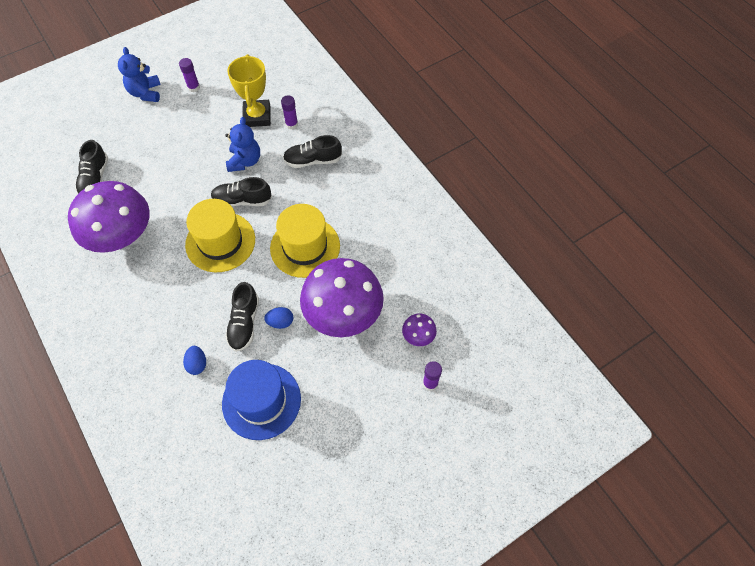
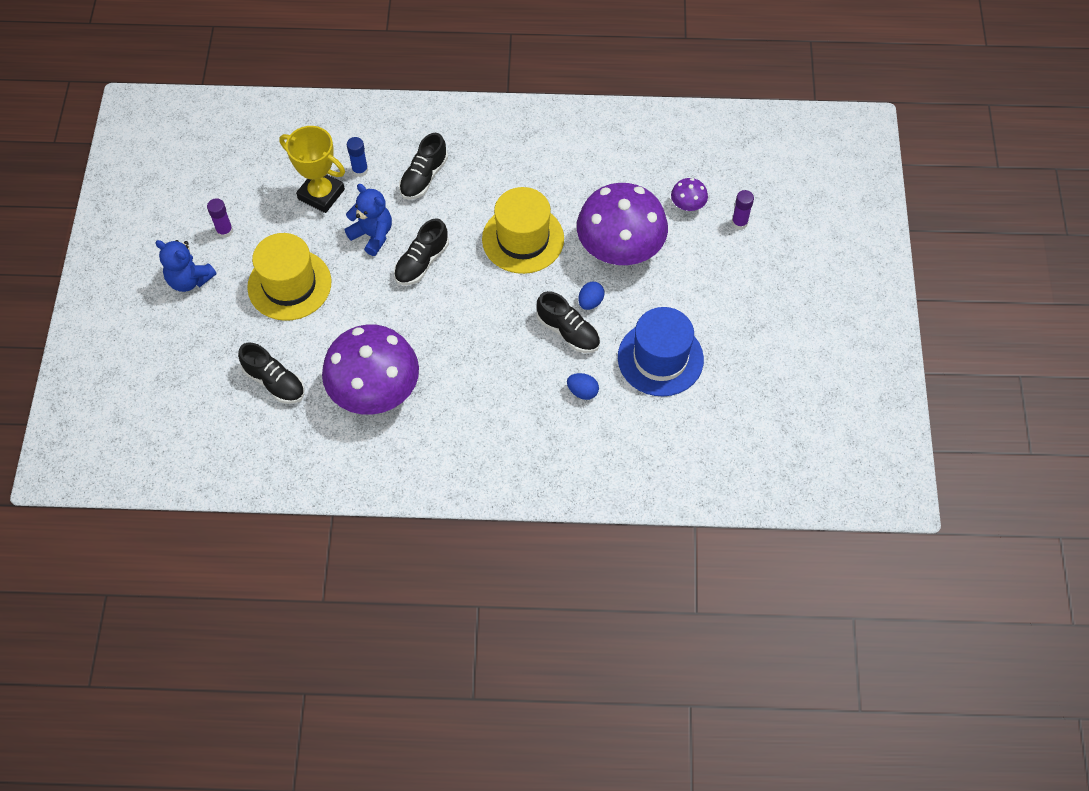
camera: 55 degrees left, 0 degrees up
yellow hat [185,199,255,272] -> yellow hat moved to [247,233,331,321]
purple glue stick [281,95,298,129] -> blue glue stick [347,137,368,177]

